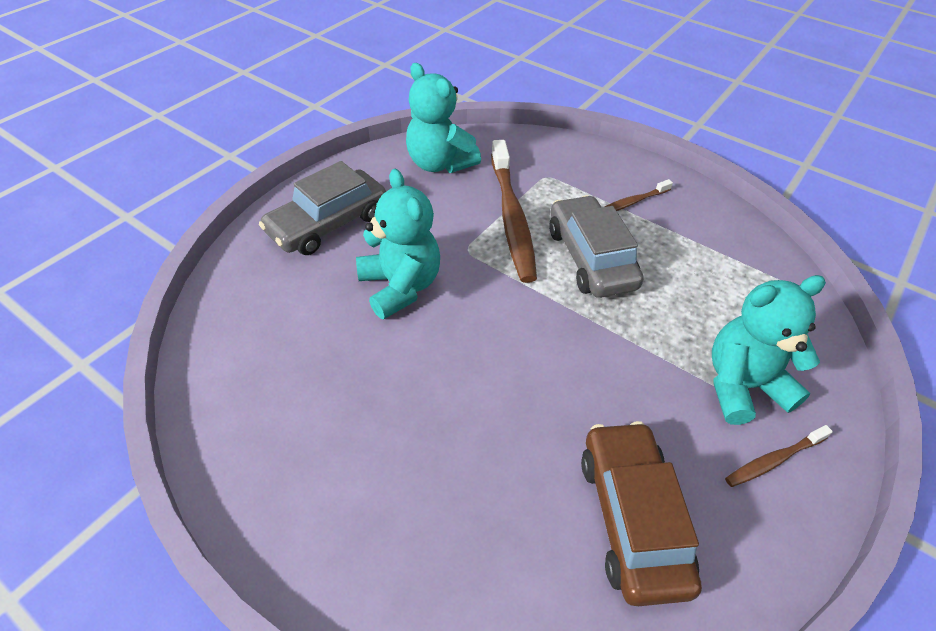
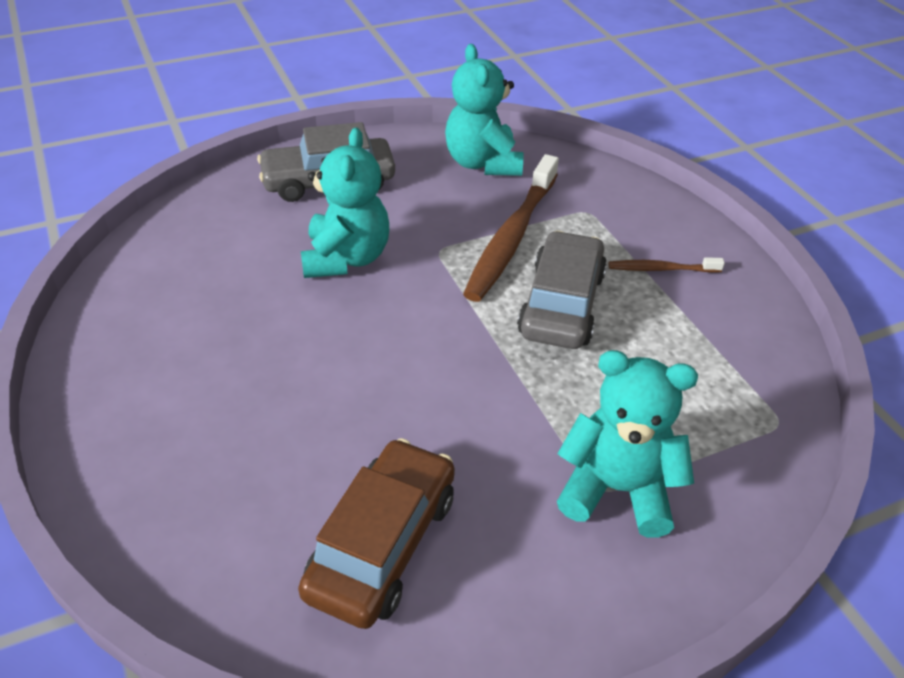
camera: 30 degrees right, 5 degrees down
brown toothbrush [725,425,833,487] -> none

